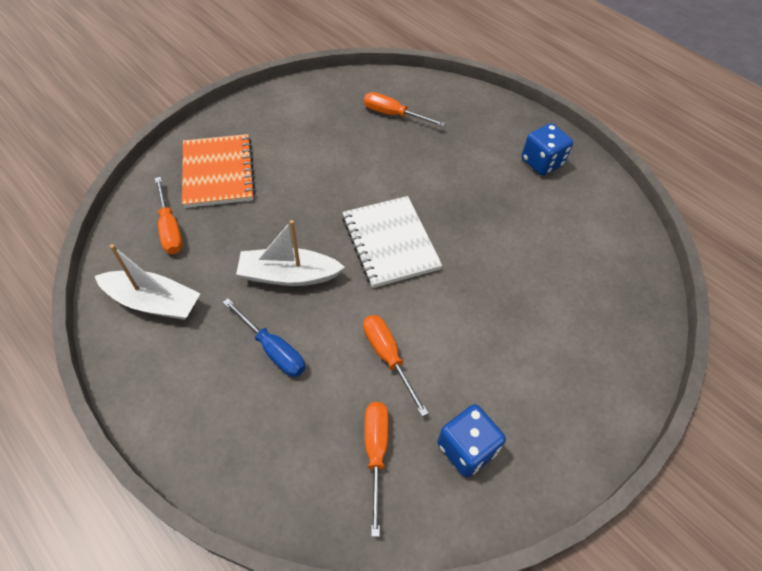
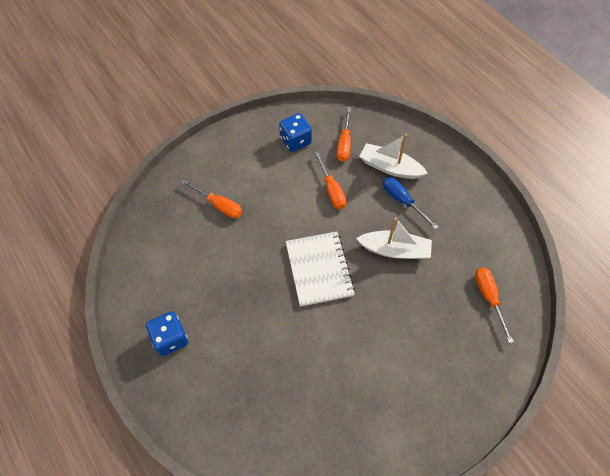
camera: 170 degrees left, 5 degrees up
white boat [95,244,201,320] -> white boat moved to [359,134,428,179]
orange notebook [182,134,256,208] -> none
orange screwdriver [364,92,446,127] -> orange screwdriver moved to [181,179,242,218]

